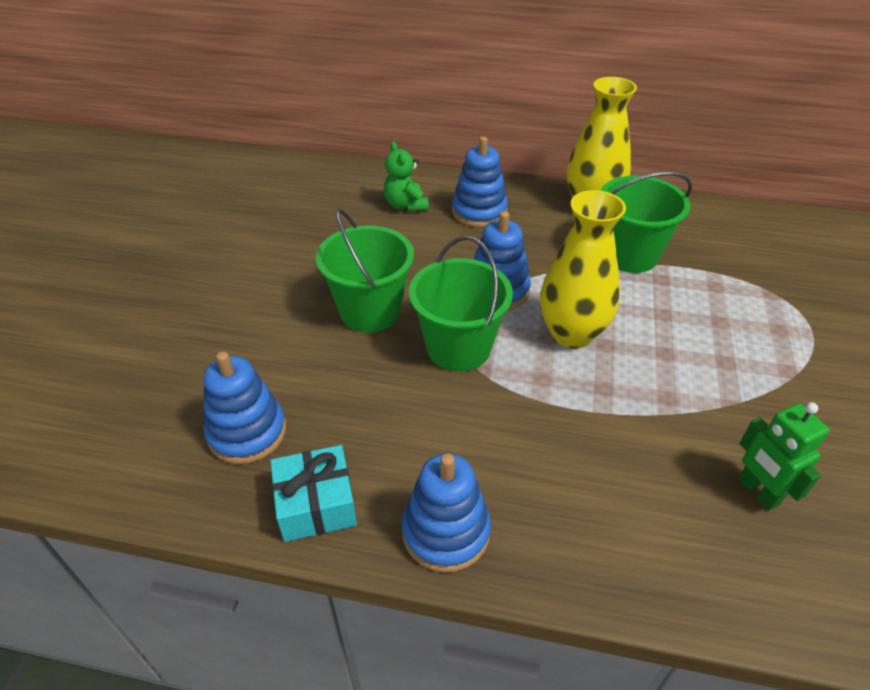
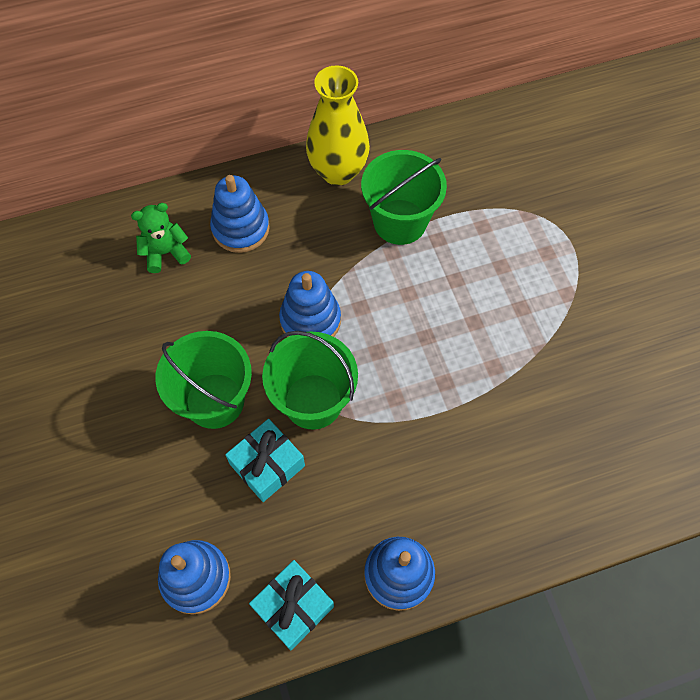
camera: 30 degrees left, 20 degrees up
green teddy bear [384,142,429,212] -> green teddy bear turned 120 degrees clockwise [131,203,191,273]
yellow vase [540,190,626,349] -> none
green robot [738,402,830,511] -> none
none -> turquoise gift [225,419,305,502]

